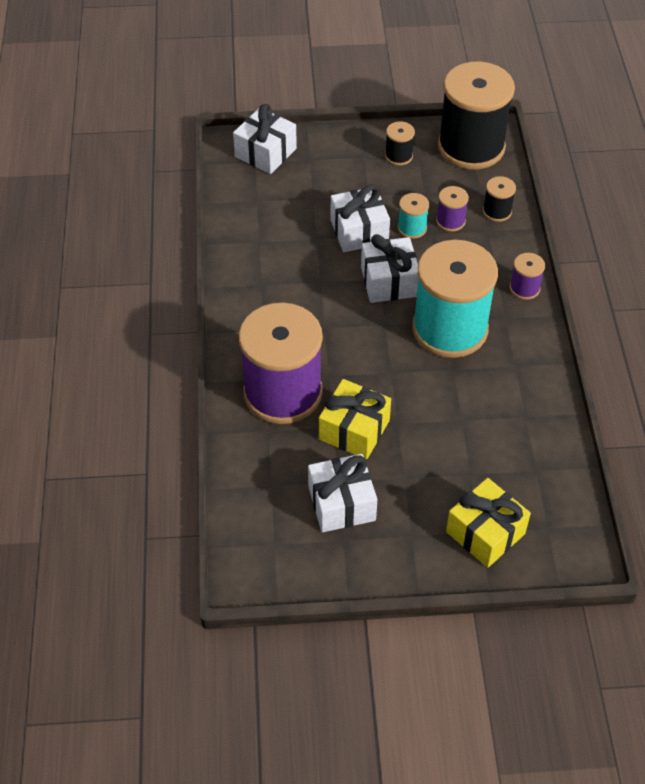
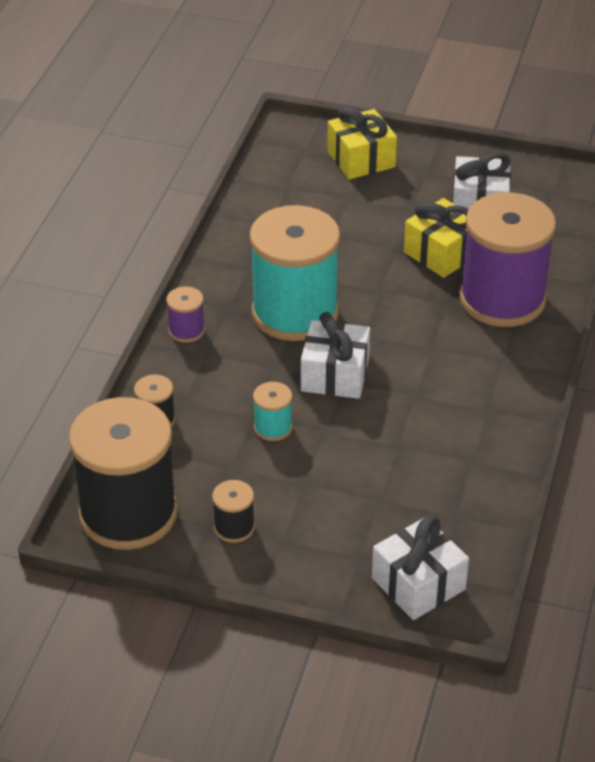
camera: 160 degrees left, 10 degrees down
white gift [331,184,390,252] -> none
purple spool [436,186,469,232] -> none

